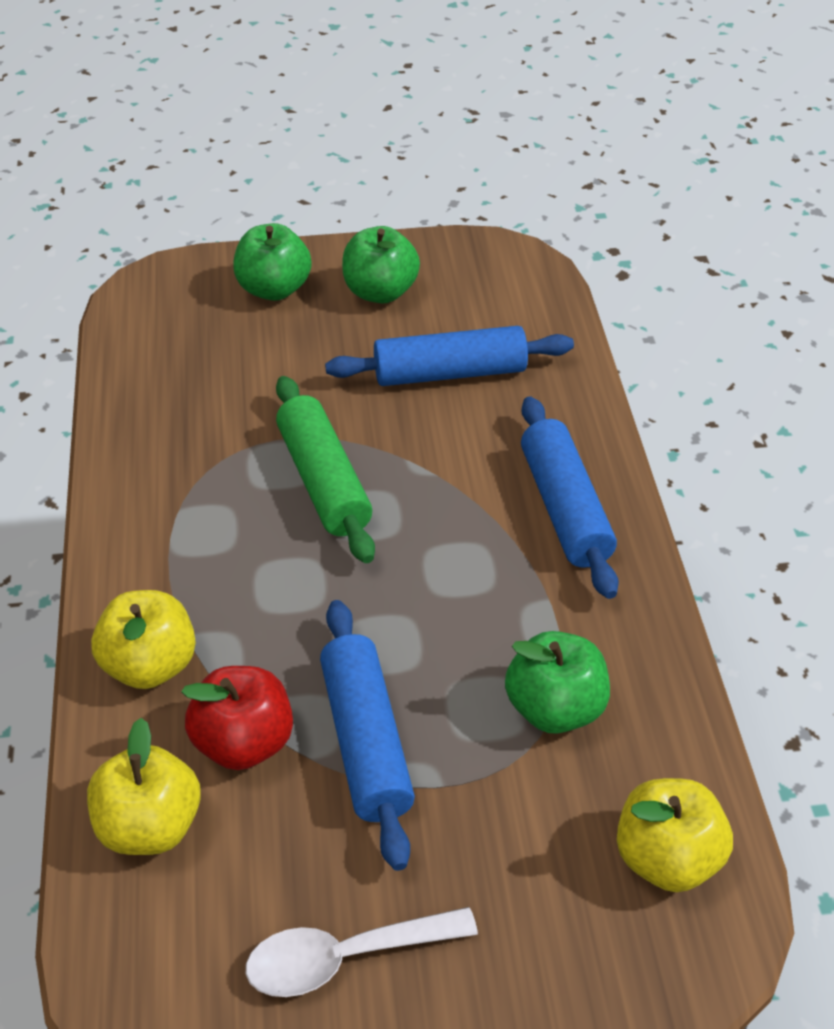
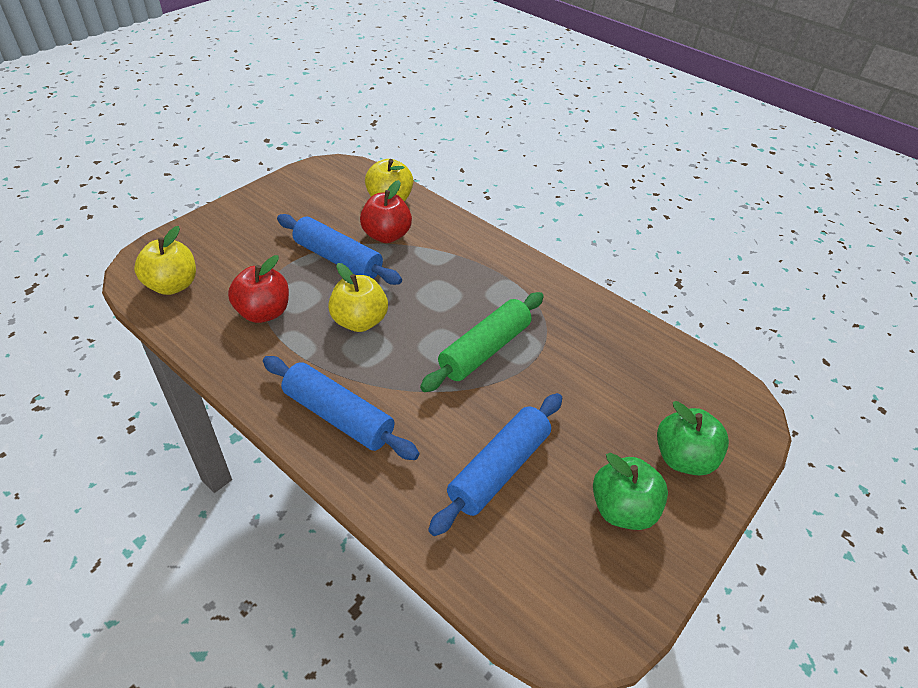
camera: 135 degrees right, 0 degrees up
yellow apple [91,590,196,689] -> yellow apple moved to [328,263,388,332]
white spoon [246,907,478,997] -> none
green rolling pin [276,376,375,563] -> green rolling pin turned 75 degrees counterclockwise [420,292,544,392]
green apple [505,631,610,734] -> red apple [228,255,289,323]

